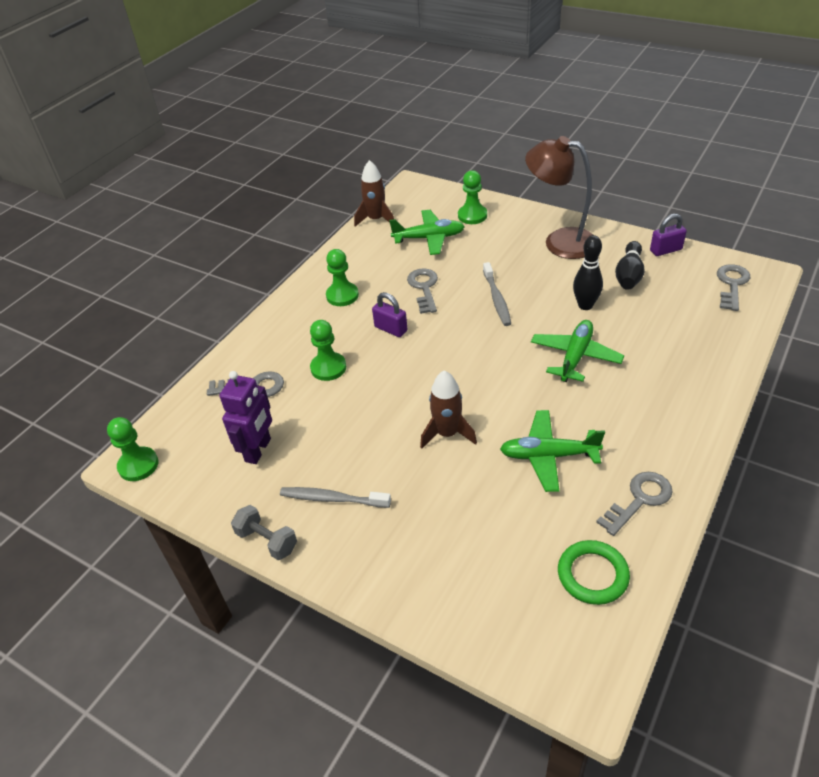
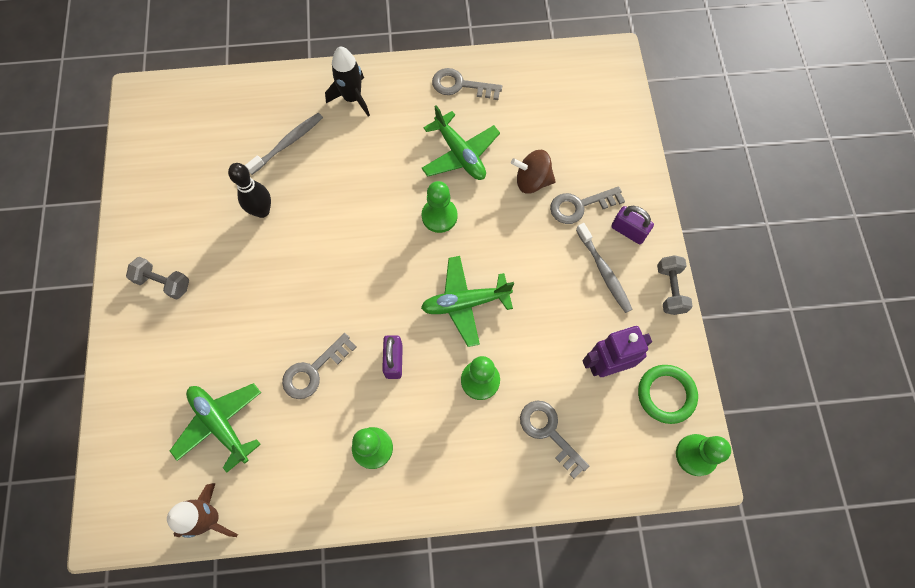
camera: 130 degrees left, 25 degrees up
brown rocket [420,370,477,449] -> none
green pawn [458,170,487,224] -> green pawn moved to [422,181,457,233]
grey toothbrush [483,262,511,326] -> grey toothbrush moved to [245,113,323,175]
brown lamp [525,136,593,259] -> grey dumbbell [126,257,189,300]
green plane [531,320,624,382] -> green plane moved to [421,256,514,347]
green ring [558,540,630,605] -> green ring moved to [638,365,698,424]
black bowling pin [615,241,644,290] -> none
purple padlock [650,213,687,256] -> purple padlock moved to [611,206,654,244]
grey key [717,264,750,311] -> grey key moved to [550,186,625,224]
none -> black rocket [325,47,370,116]
none -> brown spinning top [511,150,556,193]

